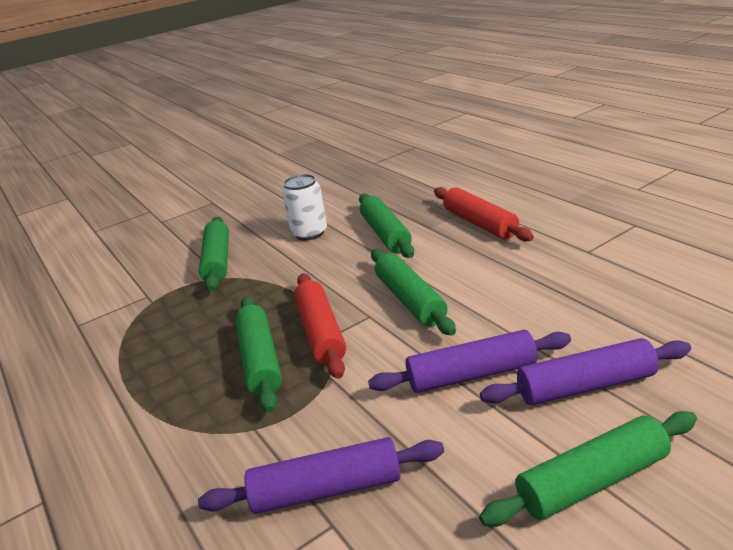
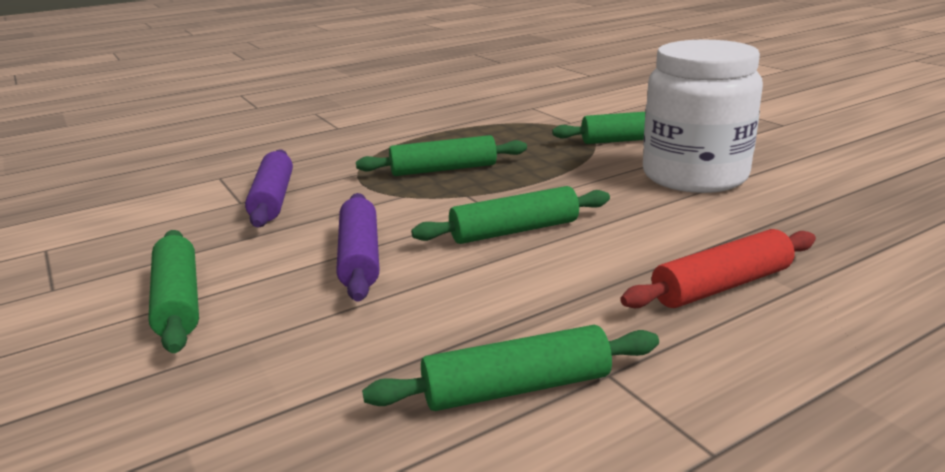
camera: 90 degrees right, 5 degrees down
white can [282,174,327,240] -> white jar [643,40,763,193]
red rolling pin [294,273,346,379] -> none
green rolling pin [359,194,414,258] -> green rolling pin moved to [362,325,659,411]
purple rolling pin [480,338,691,405] -> none

